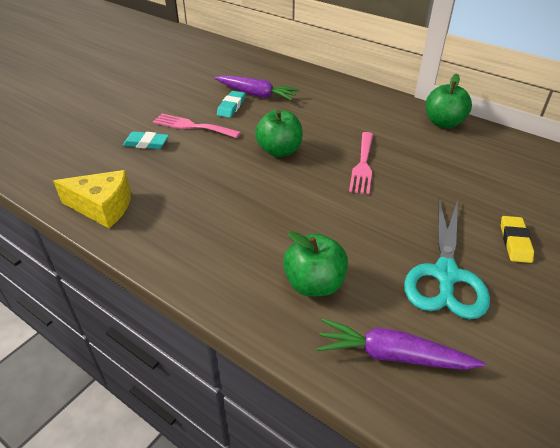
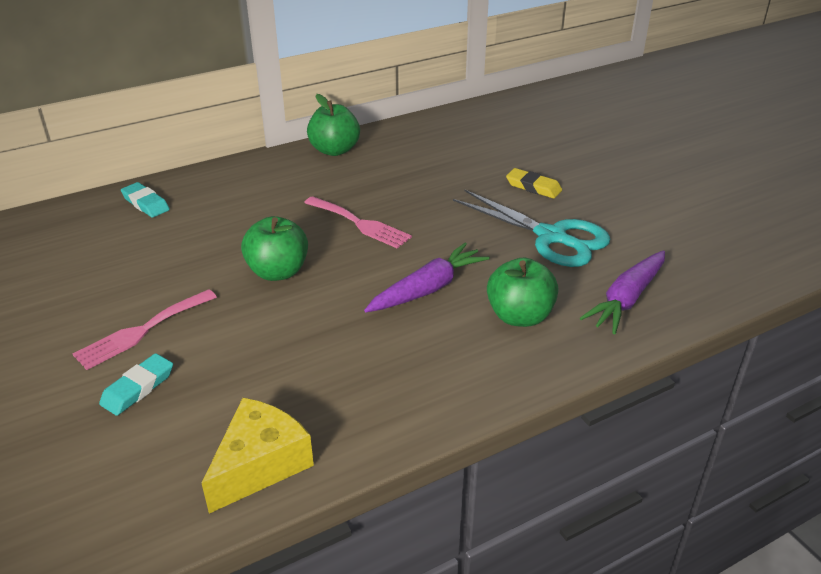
camera: 65 degrees left, 5 degrees down
purple carrot [215,75,300,101] -> purple carrot moved to [364,243,490,312]
turquoise eraser [217,91,245,118] -> turquoise eraser moved to [121,182,170,218]

